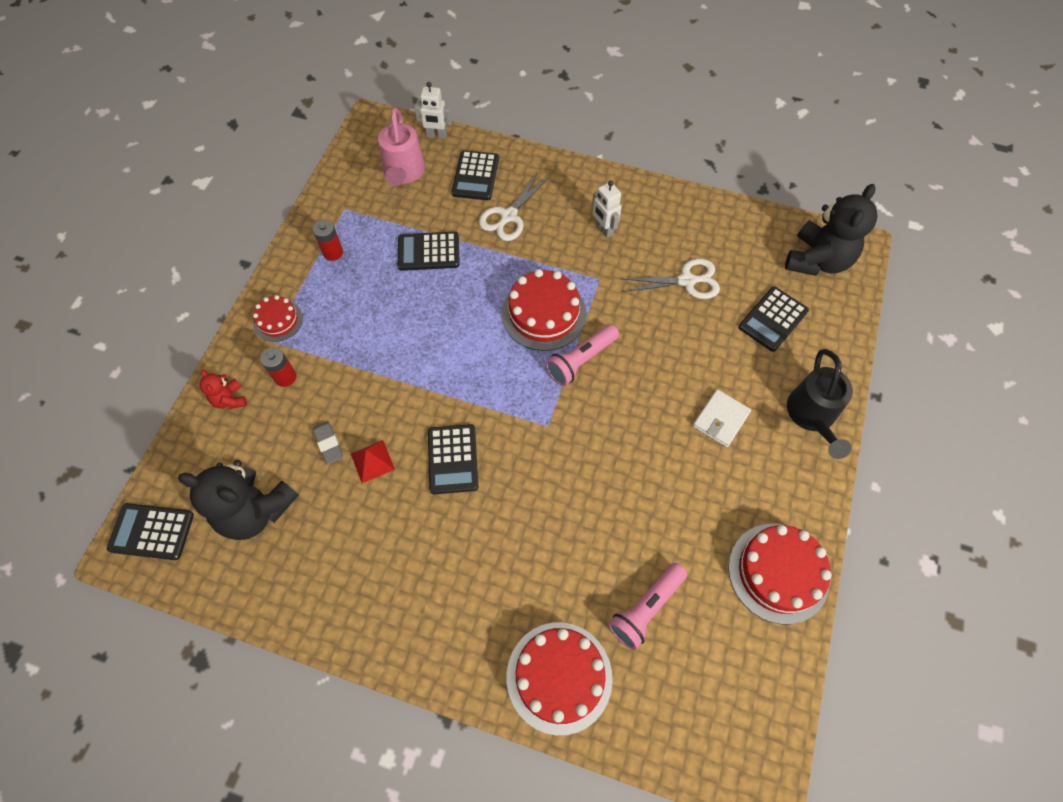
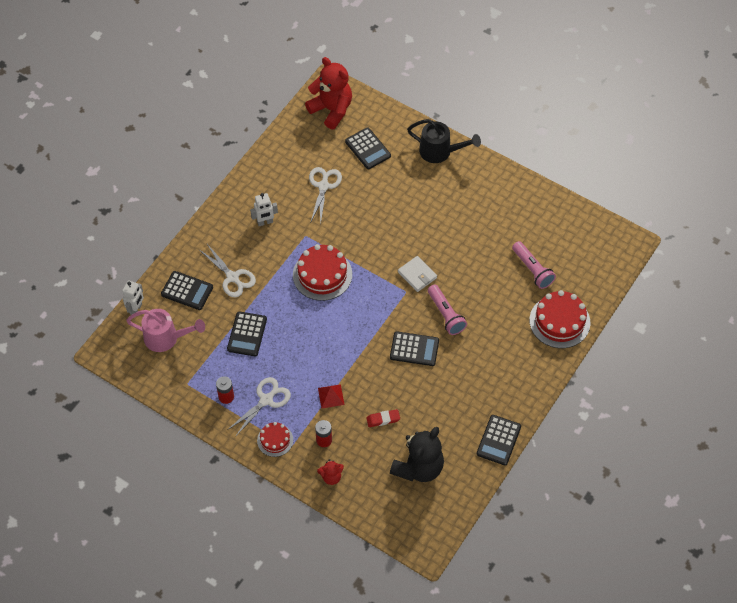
camera: 75 degrees left, 5 degrees down
black calculator [107,503,194,560] -> black calculator moved to [477,415,521,465]
grey eraser [313,421,343,465] -> red eraser [366,409,400,427]
red pyramid [351,440,395,483] -> red pyramid moved to [318,384,345,408]
pink flashlight [546,324,619,386] -> pink flashlight moved to [428,285,467,335]
white wallet [693,389,751,447] -> white wallet moved to [398,256,437,292]
red cake [728,524,832,624] -> none
black teddy bear [785,184,878,276] -> red teddy bear [305,57,352,129]
none -> white scissors [227,377,291,437]

